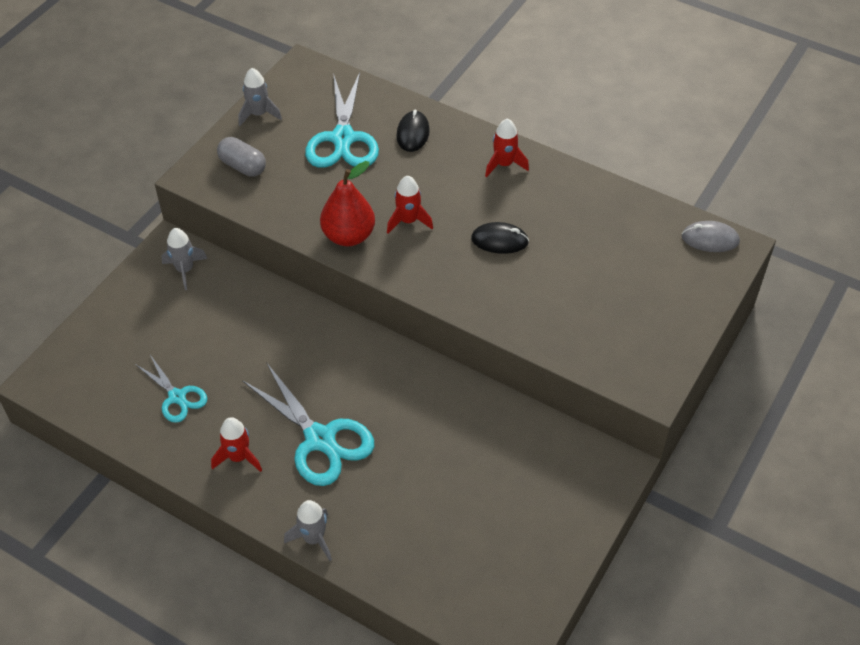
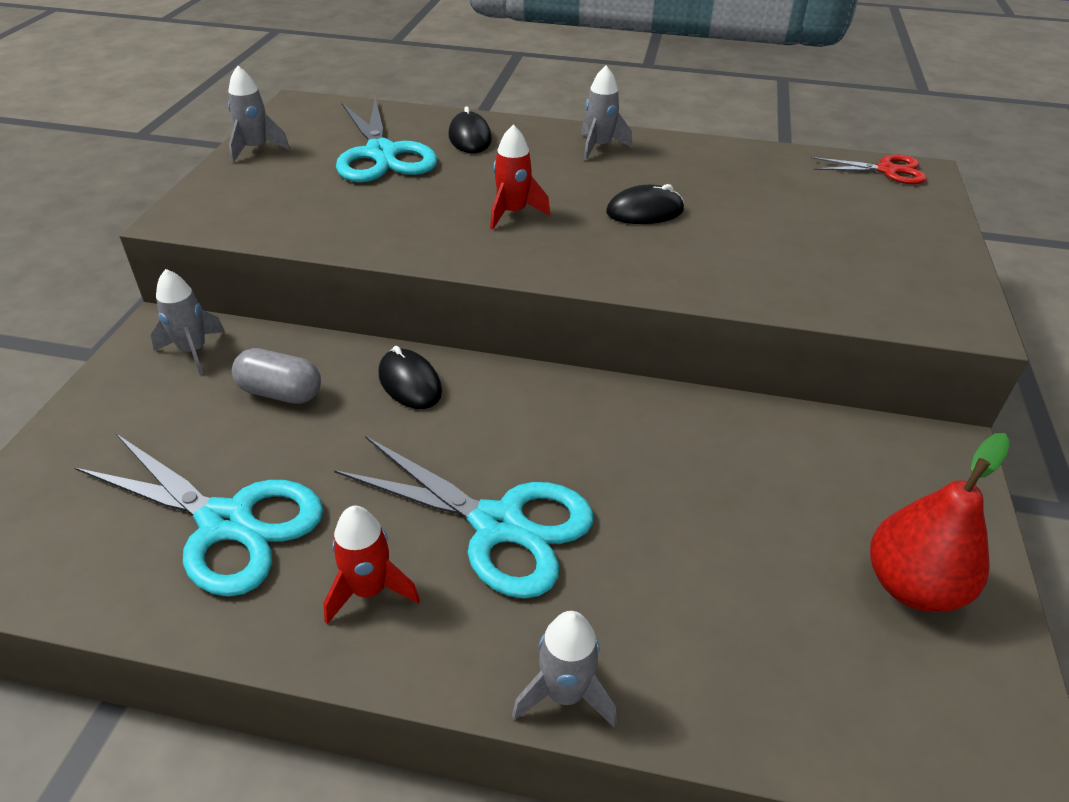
camera: 20 degrees left, 10 degrees down
turquoise scissors [135,355,207,423] -> turquoise scissors [74,434,323,596], size x1.73
grey capsule [217,137,266,177] -> grey capsule moved to [232,348,321,404]
red pear [320,161,375,246] -> red pear moved to [870,433,1010,612]
red rocket [485,118,529,177] -> grey rocket [581,66,632,160]
grey mouse [682,221,740,252] -> red scissors [811,155,927,184]
none -> black mouse [379,346,442,409]

